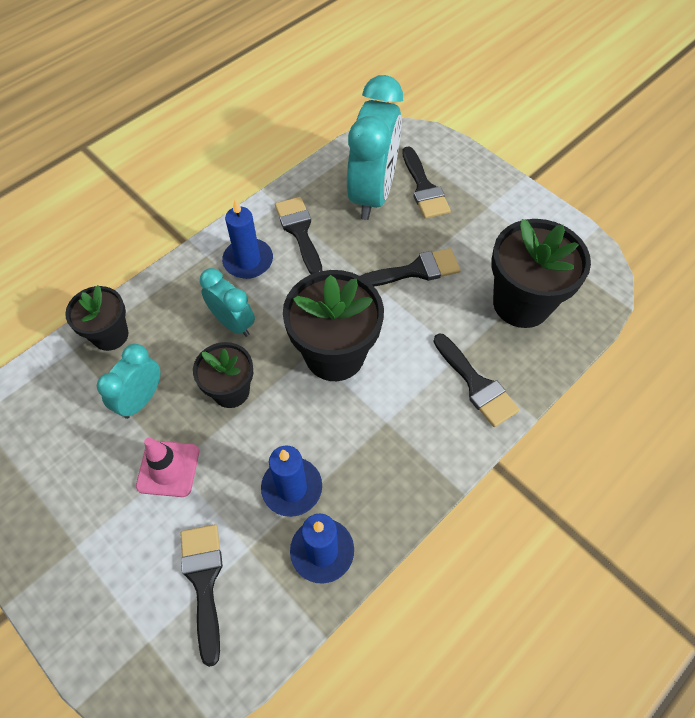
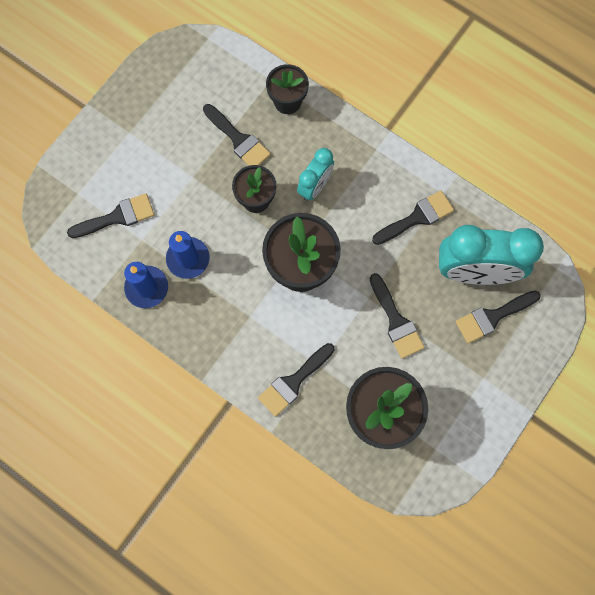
camera: 80 degrees right, 15 degrees up
turquoise clock [97,344,161,419] -> black brush [203,104,271,166]
pink traffic cone [136,437,199,497] -> none
blue candle [222,200,273,279] -> none

